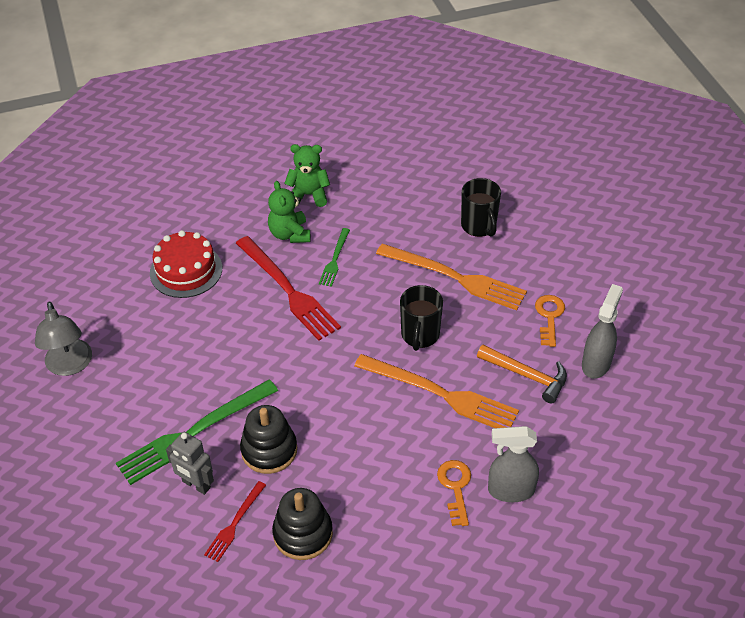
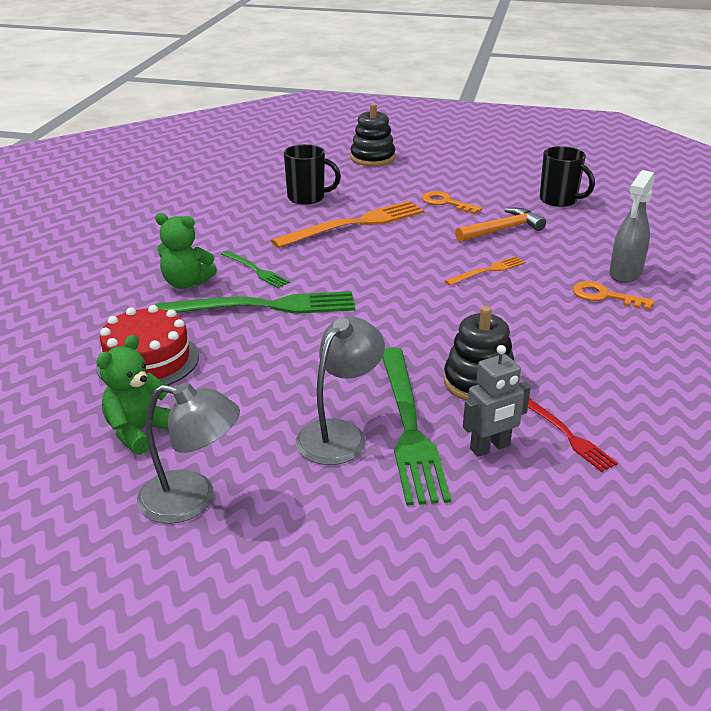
camera: 60 degrees left, 15 degrees down
red fork [236,236,341,341] -> green fork [155,291,355,314]
black stacking toy [272,488,333,560] -> black stacking toy moved to [351,103,395,166]
green teddy bear [284,144,330,207] -> green teddy bear moved to [96,334,171,455]
orange fork [354,354,519,428] -> orange fork [445,256,525,285], size x0.51
black mug [400,285,443,351] -> black mug moved to [540,146,595,207]
grey spray bottle [582,284,623,379] -> none
none -> grey lamp [296,317,385,465]

